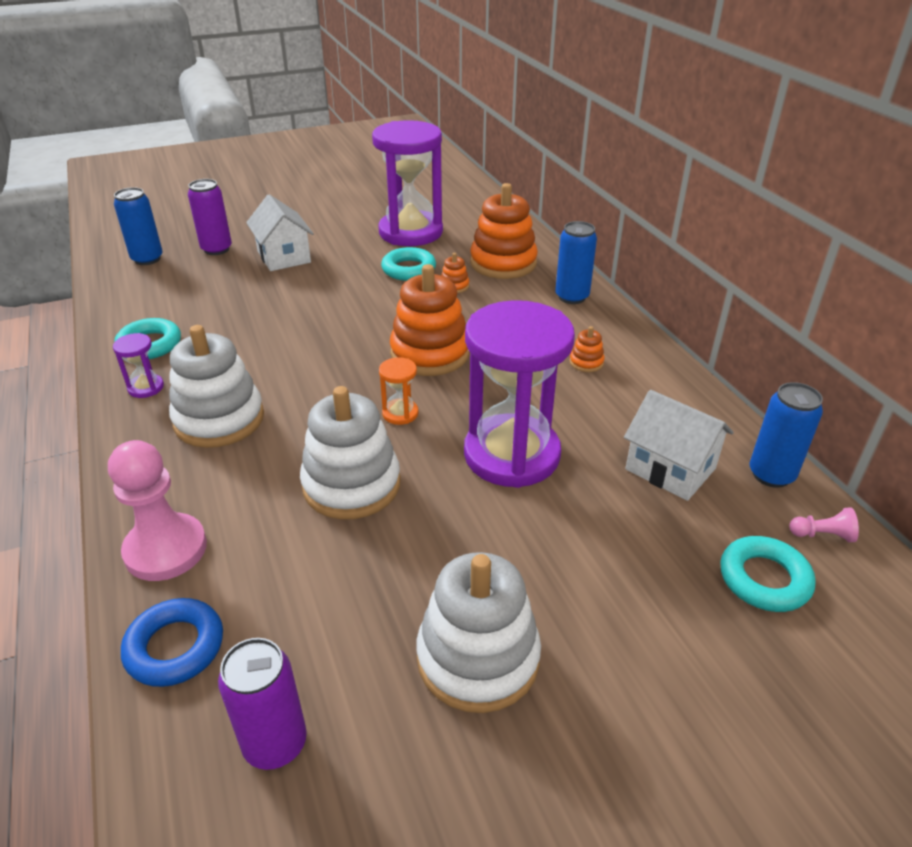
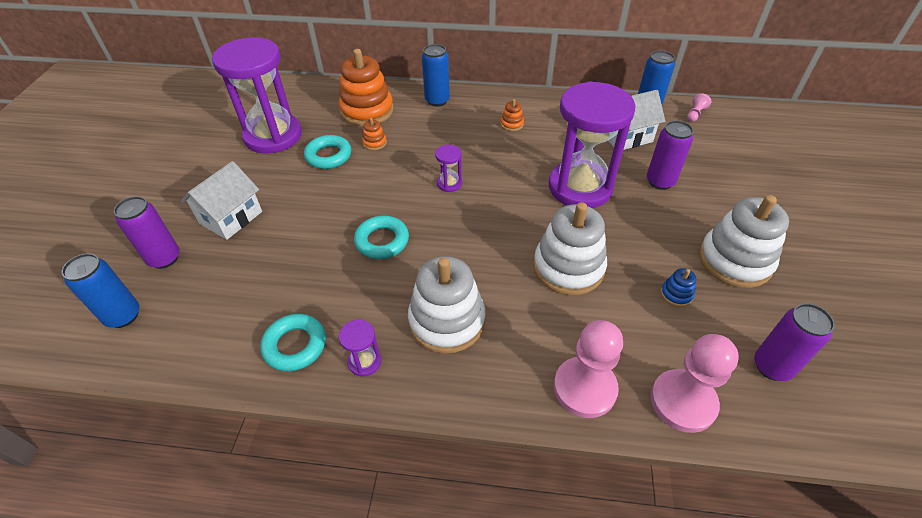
camera: 60 degrees left, 10 degrees up
blue ring [121,598,223,687] -> pink pawn [650,334,739,433]
white house [246,194,314,271] -> white house turned 60 degrees counterclockwise [181,161,262,240]
orange hourglass [379,357,418,425] -> none
orange stacking toy [390,264,470,376] -> purple hourglass [435,145,462,192]
turquoise ring [720,536,816,612] -> turquoise ring moved to [354,216,409,259]
none -> purple can [647,121,693,190]
none -> blue stacking toy [661,268,696,307]

